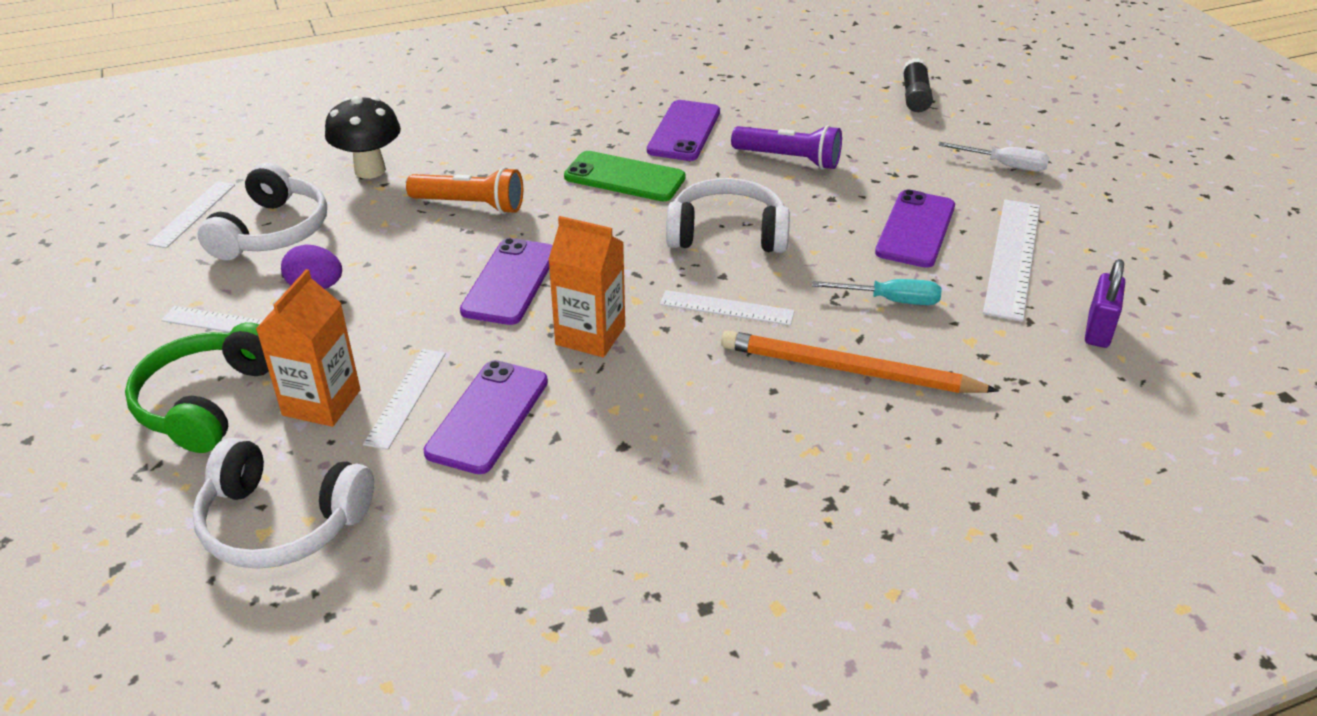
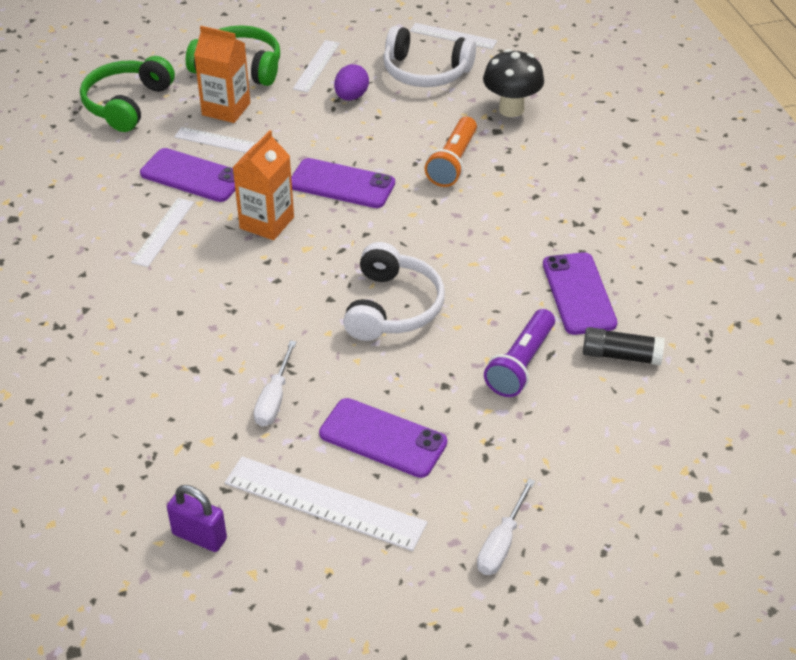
camera: 95 degrees right, 5 degrees up
white headphones [192,438,374,569] -> green headphones [80,56,175,132]
green phone [564,151,686,201] -> none
purple phone [647,100,720,161] -> purple phone turned 60 degrees clockwise [543,252,617,335]
white ruler [660,290,795,326] -> white ruler moved to [131,198,194,267]
orange pencil [721,330,999,393] -> none
turquoise screwdriver [812,279,942,305] -> white screwdriver [254,340,297,427]
black glue stick [903,58,933,112] -> black glue stick moved to [583,327,665,366]

